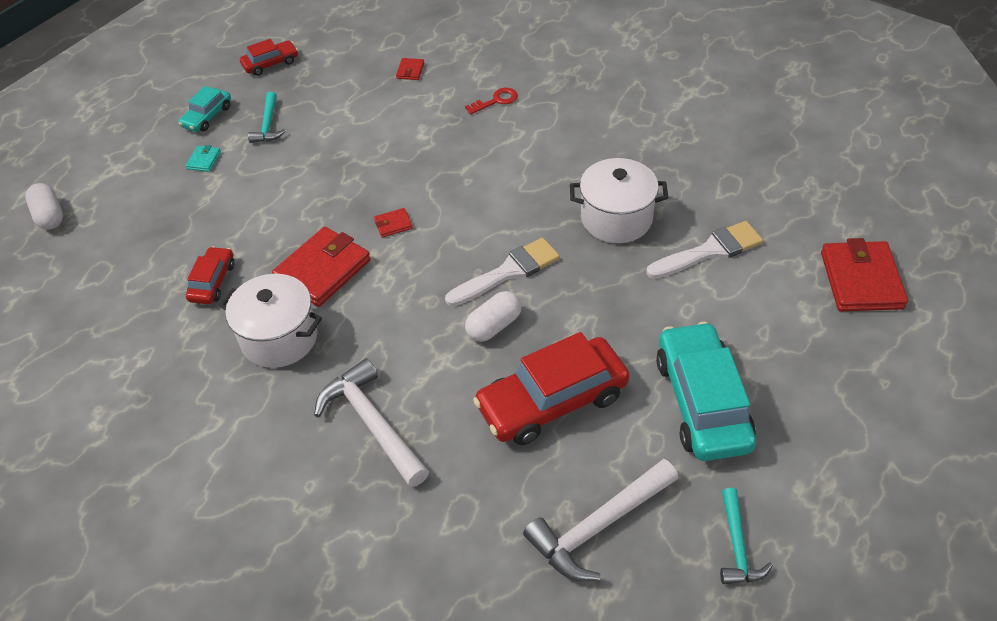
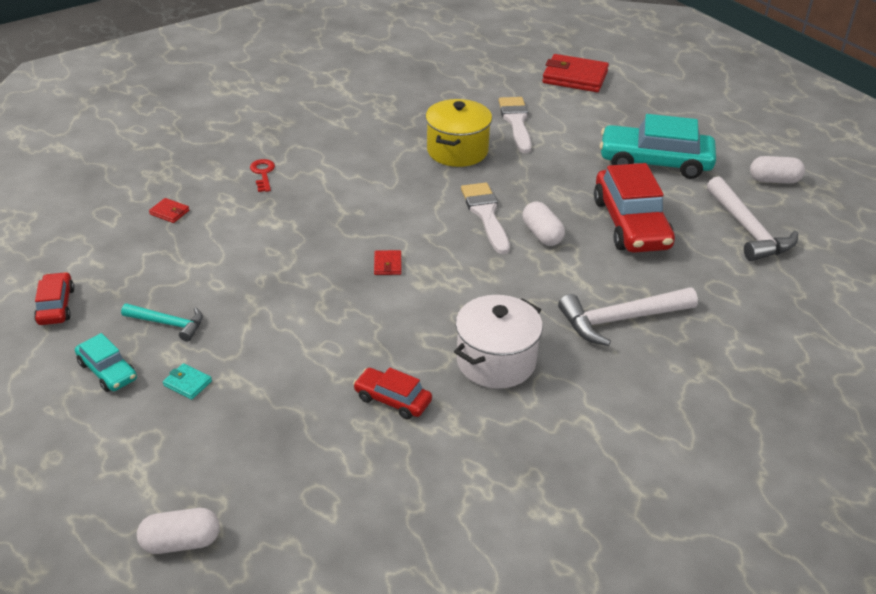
camera: 75 degrees left, 10 degrees down
red wallet [272,227,371,307] -> none
white pot [570,158,668,243] -> yellow pot [425,99,492,167]
turquoise hammer [720,488,773,584] -> white capsule [750,156,805,184]

